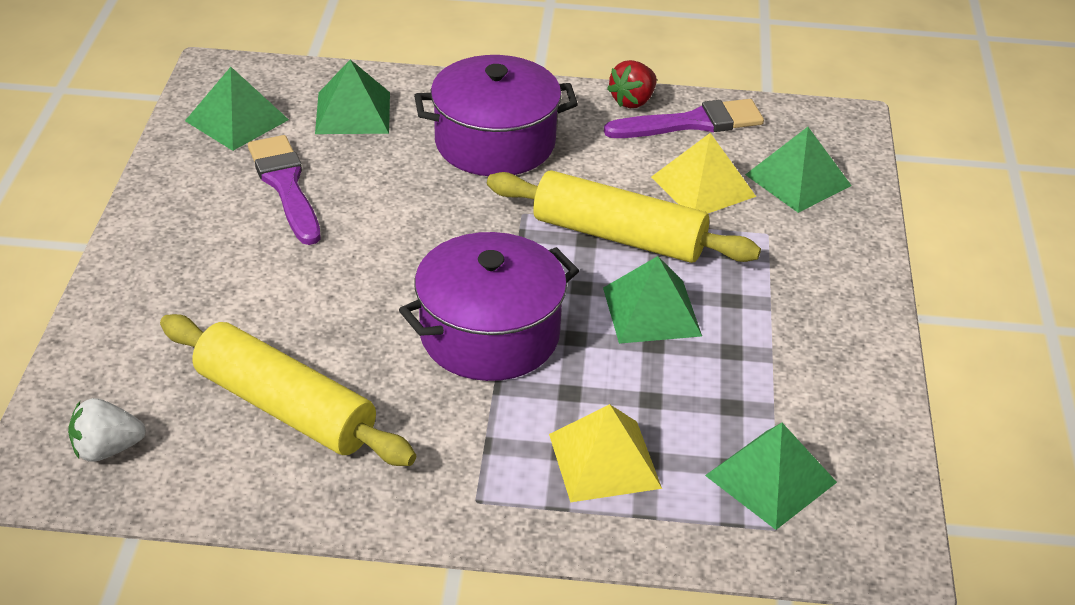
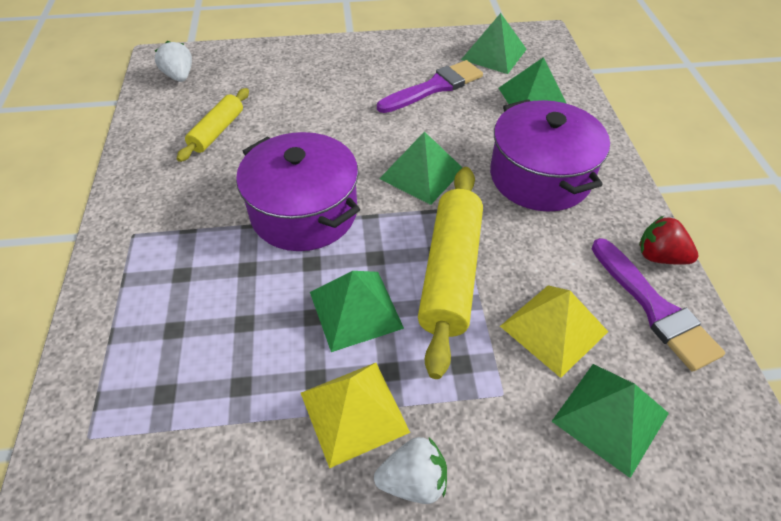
camera: 80 degrees right, 10 degrees up
yellow rolling pin [160,314,416,466] -> yellow rolling pin [177,88,249,162], size x0.57
yellow pyramid [549,404,662,502] -> yellow pyramid moved to [301,363,410,468]
green pyramid [705,423,837,530] -> green pyramid moved to [379,132,463,205]
none -> white strawberry [374,437,447,504]

